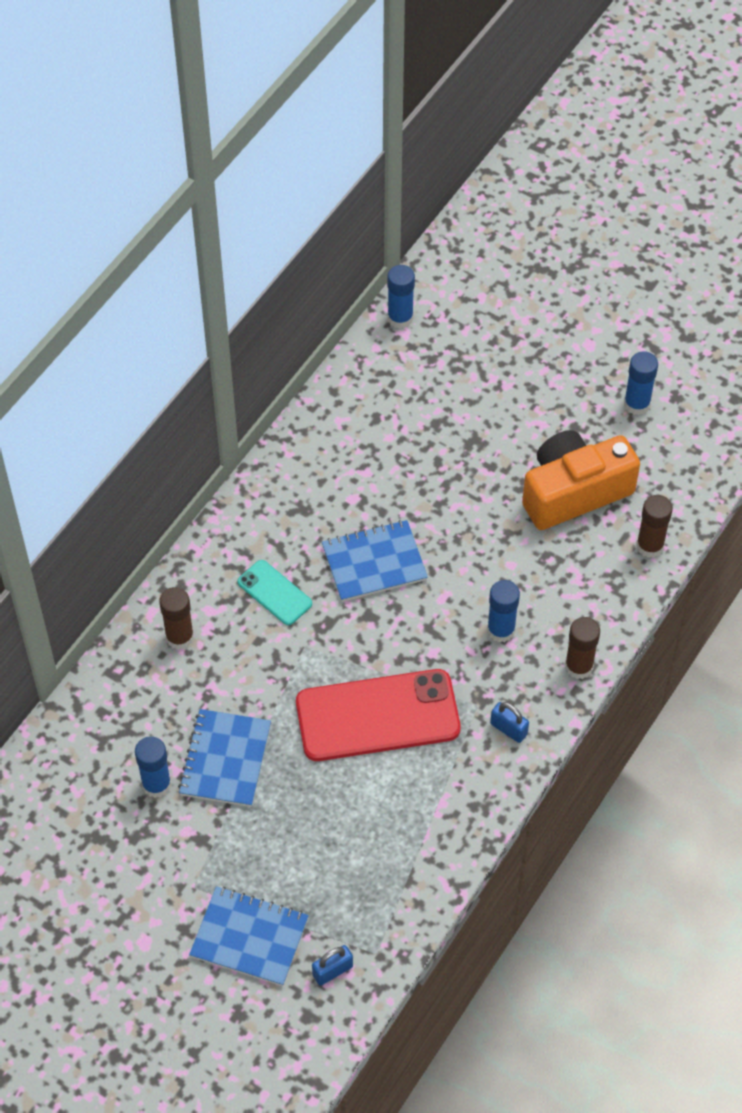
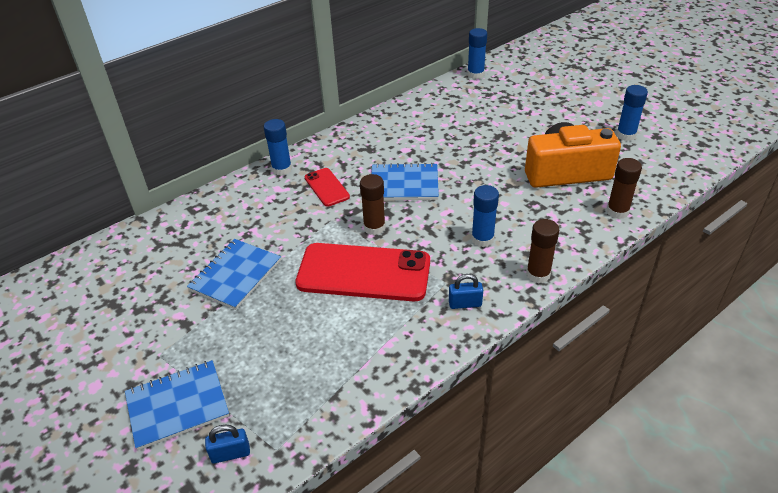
camera: 20 degrees right, 15 degrees down
blue glue stick [135,736,171,798] -> blue glue stick moved to [264,119,292,176]
brown glue stick [159,587,194,650] -> brown glue stick moved to [360,174,386,235]
blue notebook [189,886,309,986] -> blue notebook turned 60 degrees counterclockwise [125,360,229,450]
turquoise phone [238,560,312,625] -> red phone [305,168,350,207]
blue padlock [490,702,529,743] -> blue padlock turned 60 degrees counterclockwise [449,274,483,309]

